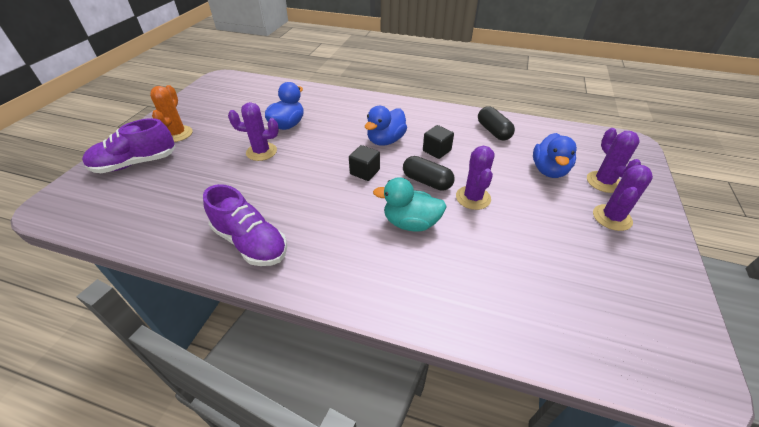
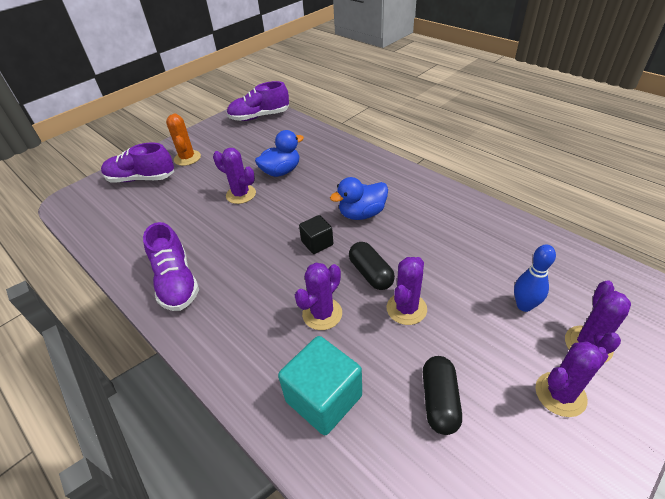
camera: 30 degrees right, 0 degrees up
orange cactus [150,85,193,142] -> orange cactus turned 45 degrees counterclockwise [166,113,201,166]
turquoise duck [373,177,447,232] -> purple cactus [295,263,342,330]
black cube [423,125,454,159] -> none
black capsule [478,106,515,141] -> black capsule moved to [423,356,462,435]
blue duck [533,133,577,178] -> blue bowling pin [514,244,556,312]
none -> purple shoe [227,81,289,121]
none -> turquoise cube [278,336,362,435]

